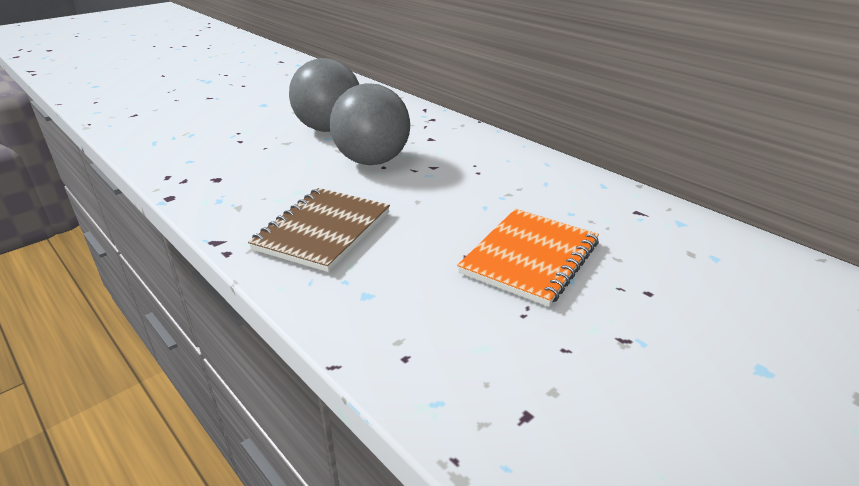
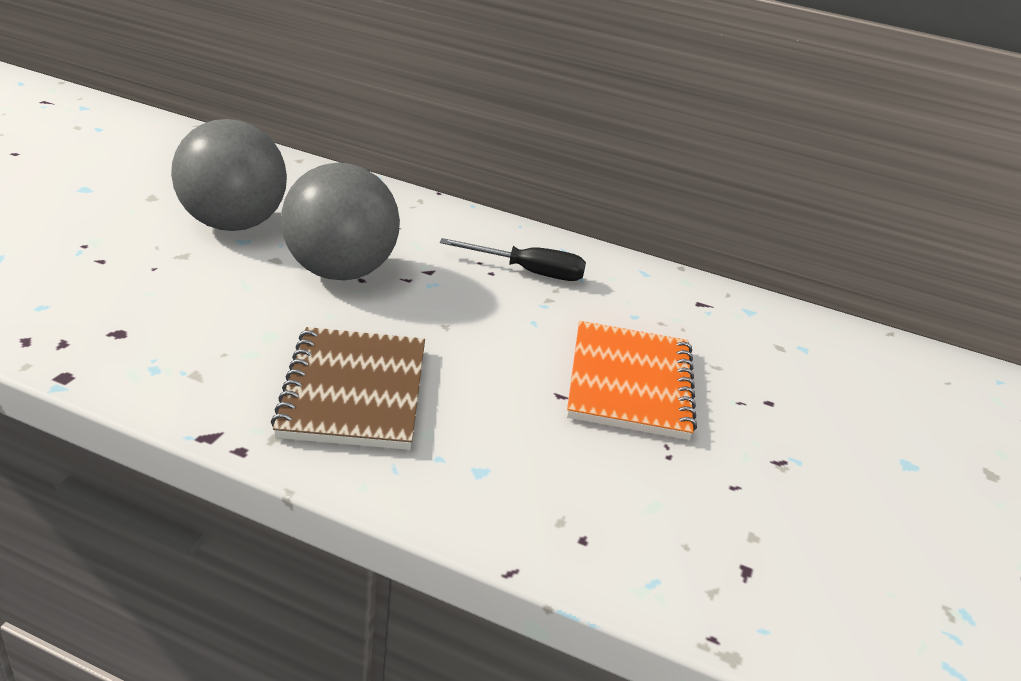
camera: 30 degrees left, 0 degrees up
none -> black screwdriver [440,238,586,281]

